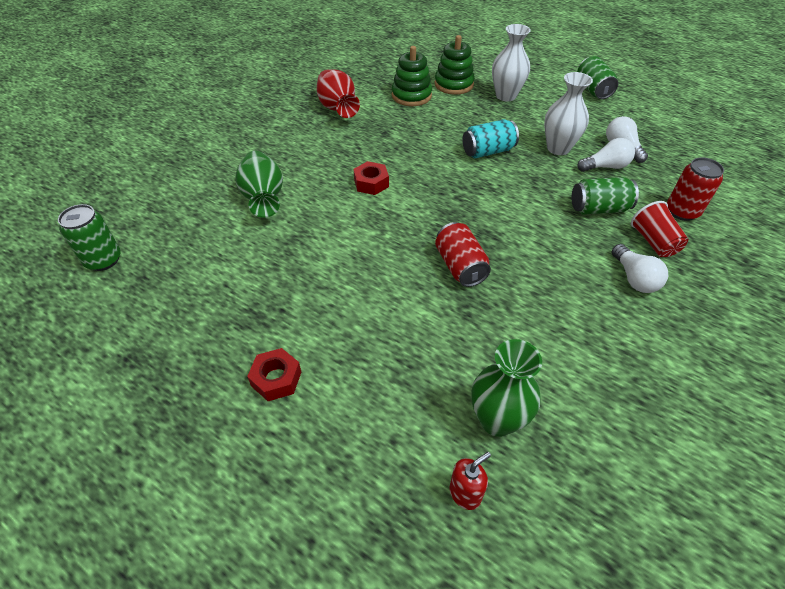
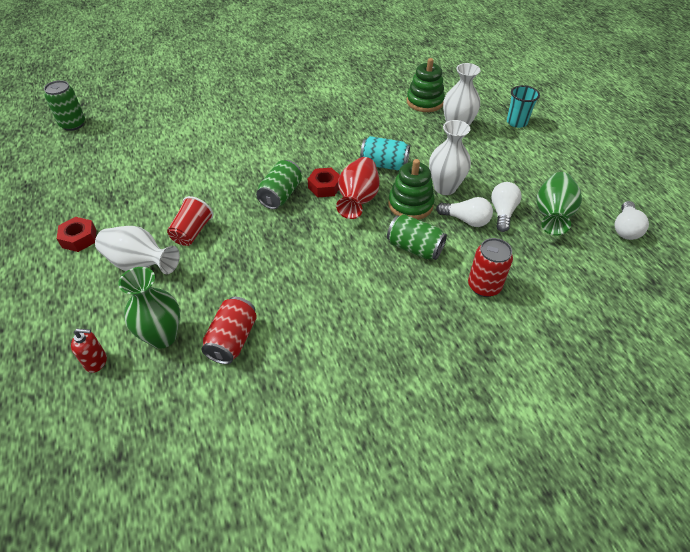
camera: 35 degrees right, 0 degrees up
green vase [236,151,283,218] -> green vase moved to [536,172,582,236]
red vase [317,69,360,118] -> red vase moved to [336,157,380,219]
red nut [353,161,389,195] -> red nut moved to [308,168,340,197]
green stacking toy [392,46,432,106] -> green stacking toy moved to [388,159,435,220]
red can [435,222,491,287] -> red can moved to [202,297,257,364]
green can [577,56,618,99] -> green can moved to [256,160,302,209]
white light bulb [612,244,668,293] -> white light bulb moved to [615,201,649,240]
red cup [631,201,688,257] -> red cup moved to [167,196,214,246]
none -> white vase [95,226,180,274]
none -> turquoise cup [507,85,540,128]

